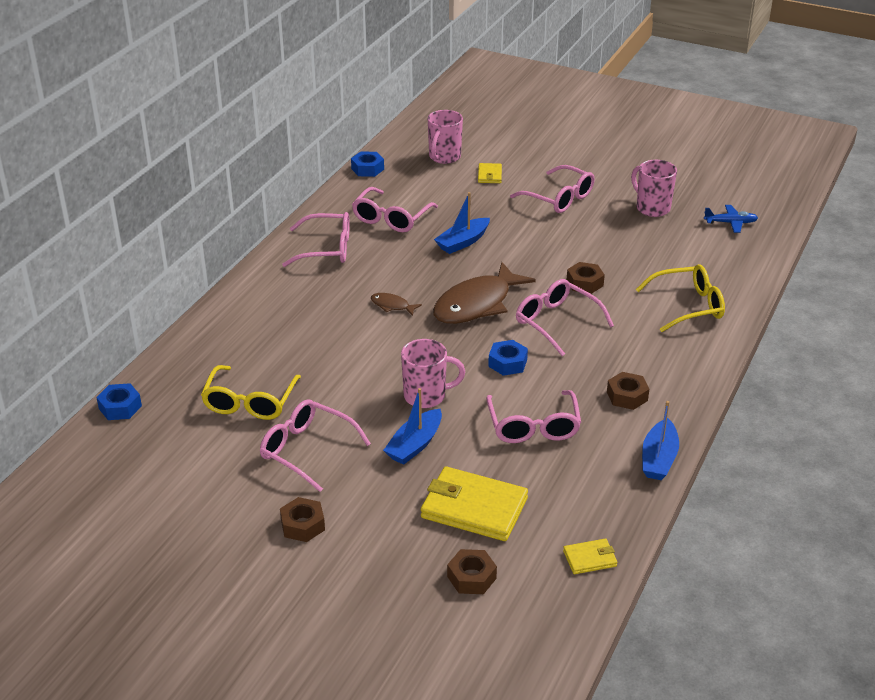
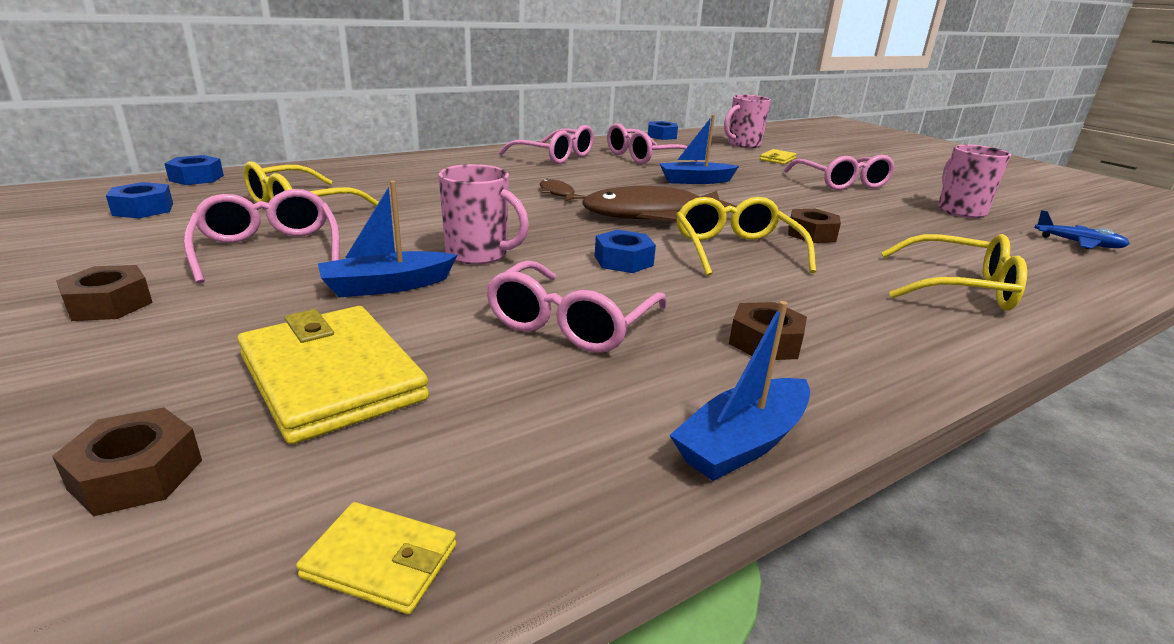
camera: 30 degrees right, 10 degrees down
pink glasses [516,279,614,356] -> yellow glasses [676,197,816,276]
none -> blue nut [106,182,173,218]

